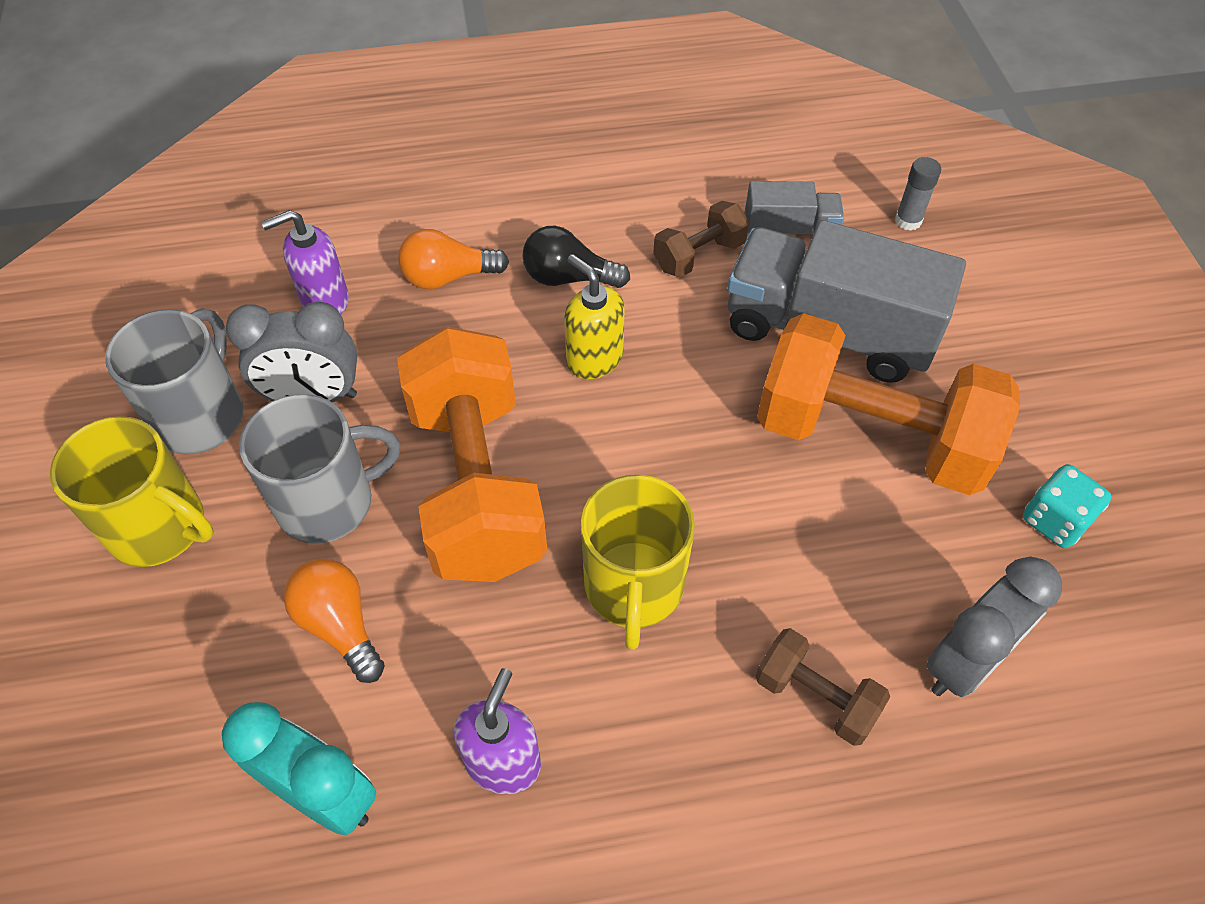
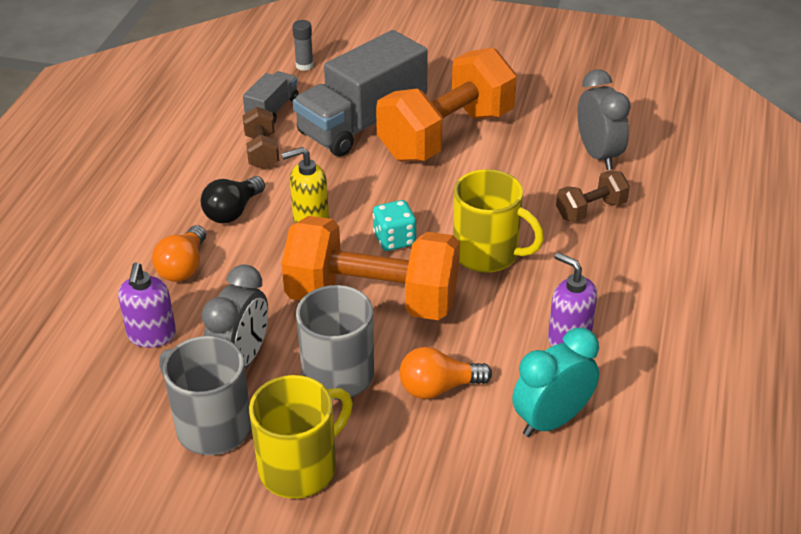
camera: 65 degrees left, 15 degrees down
turquoise dice [1023,464,1112,548] -> turquoise dice moved to [373,200,416,251]

